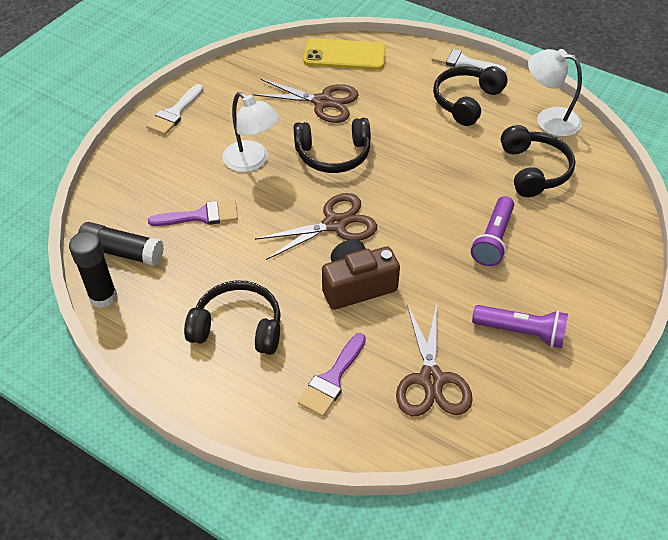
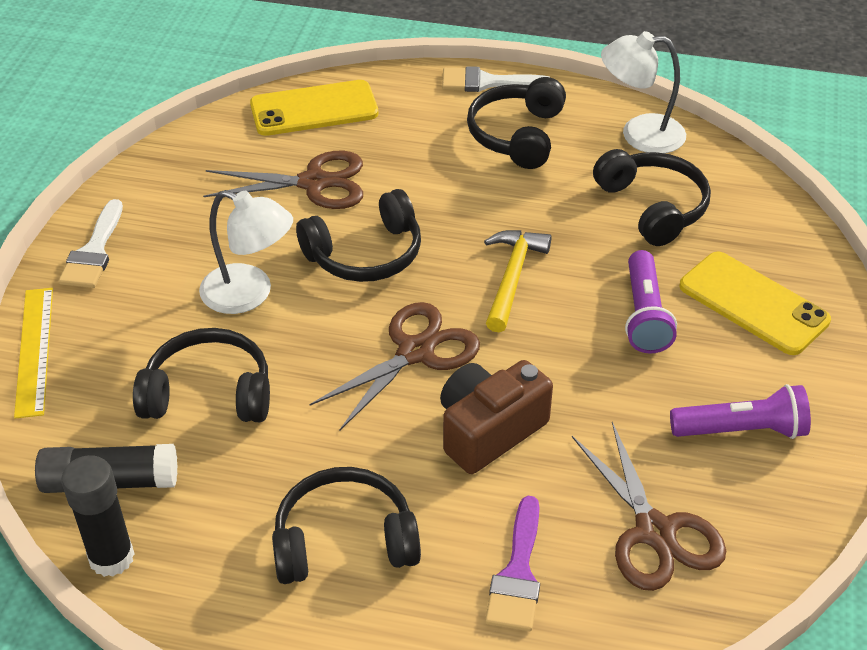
camera: 20 degrees left, 5 degrees down
purple brush [148,200,238,226] -> black headphones [133,328,270,422]
none -> yellow ruler [14,288,53,419]
none -> yellow hammer [484,230,552,332]
none -> yellow phone [679,252,831,355]

